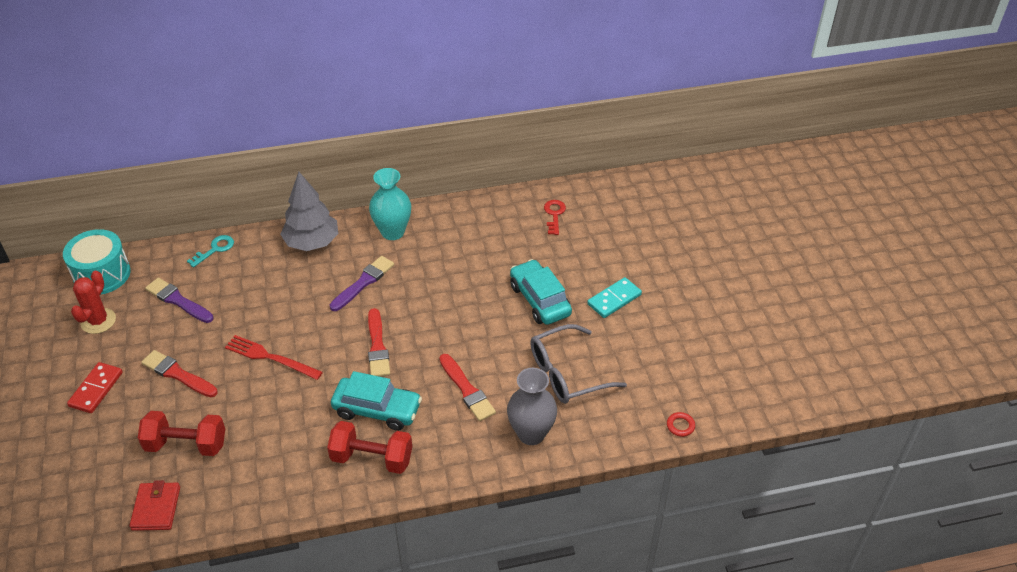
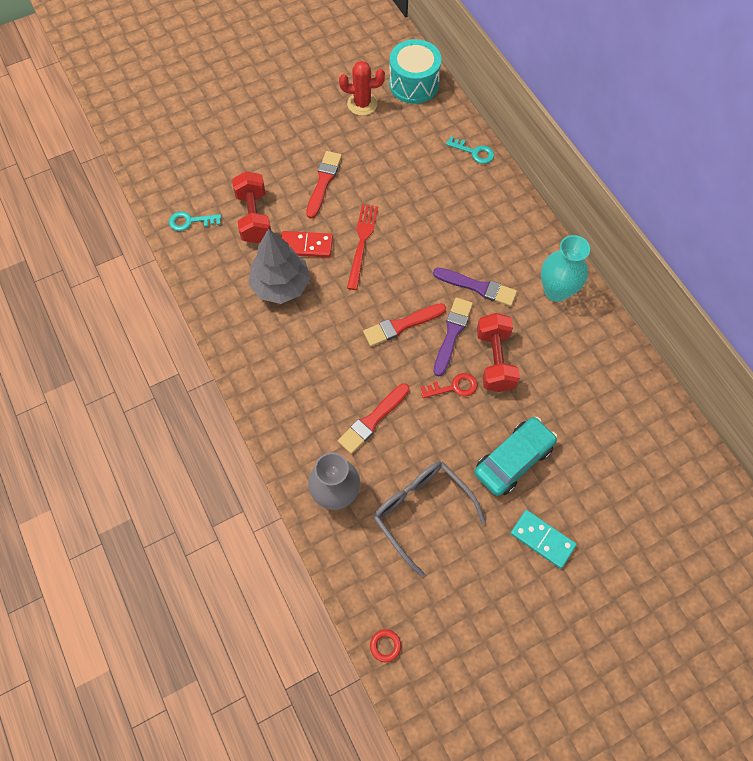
camera: 75 degrees right, 20 degrees up
red domino [67,362,123,413] -> red domino moved to [281,231,333,258]
red wallet [129,480,180,531] -> turquoise key [169,211,221,231]
purple brush [145,278,214,323] -> purple brush moved to [434,298,473,376]
grey tree [280,172,338,251] -> grey tree moved to [248,229,310,304]
red dumbbell [327,421,412,474] -> red dumbbell moved to [477,313,520,392]
turquoise car [331,371,422,431] -> none
red key [544,200,566,235] -> red key moved to [421,373,478,398]

